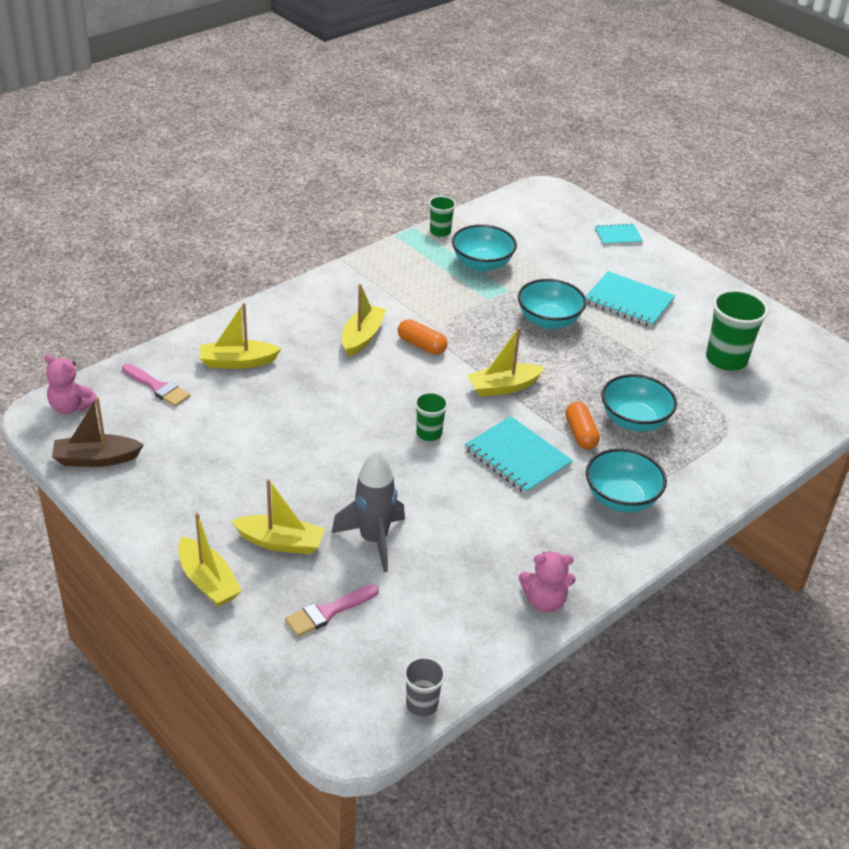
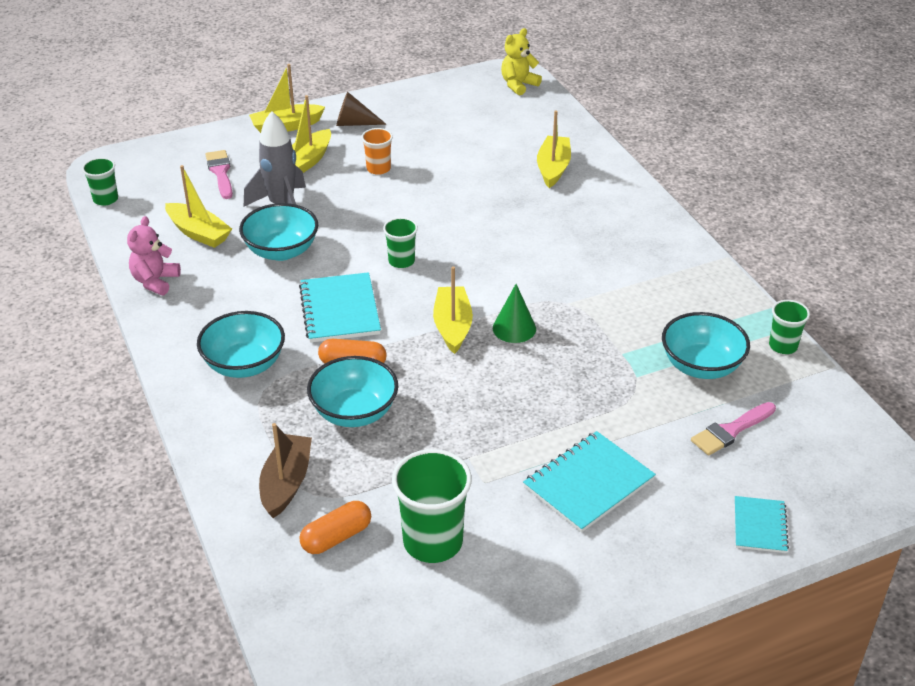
camera: 110 degrees right, 0 degrees up
pink teddy bear [44,354,97,414] -> yellow teddy bear [501,28,542,96]
brown boat [52,397,144,467] -> brown boat moved to [259,423,312,518]
pink brush [122,364,190,407] -> pink brush moved to [691,402,776,456]
yellow boat [342,284,386,357] -> yellow boat moved to [165,165,232,248]
orange capsule [398,319,448,355] -> orange capsule moved to [300,501,371,554]
grey cup [404,657,446,717] -> green cup [82,157,118,206]
turquoise notebook [465,416,573,494] -> turquoise notebook turned 75 degrees counterclockwise [299,272,381,343]
turquoise bowl [518,279,587,329] -> turquoise bowl moved to [239,203,318,261]
none -> brown cone [336,92,387,126]
none -> orange cup [361,128,393,175]
none -> green cone [493,284,536,343]

